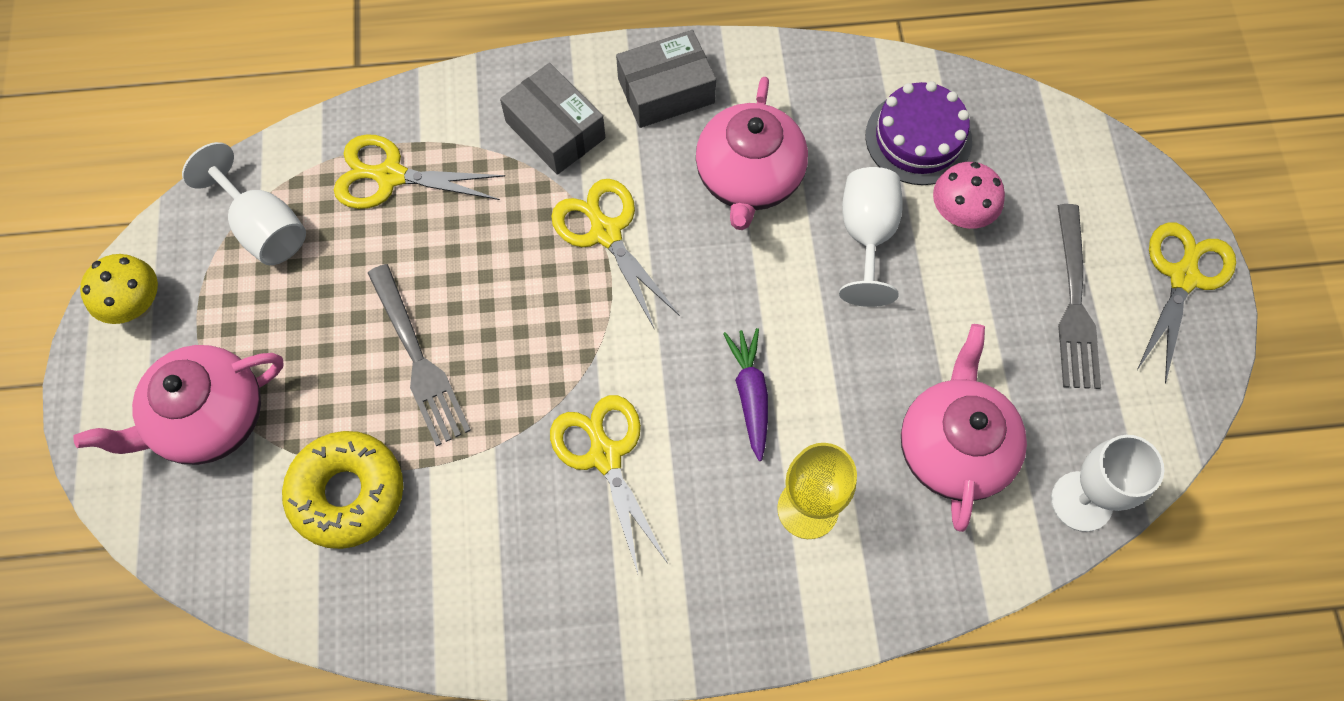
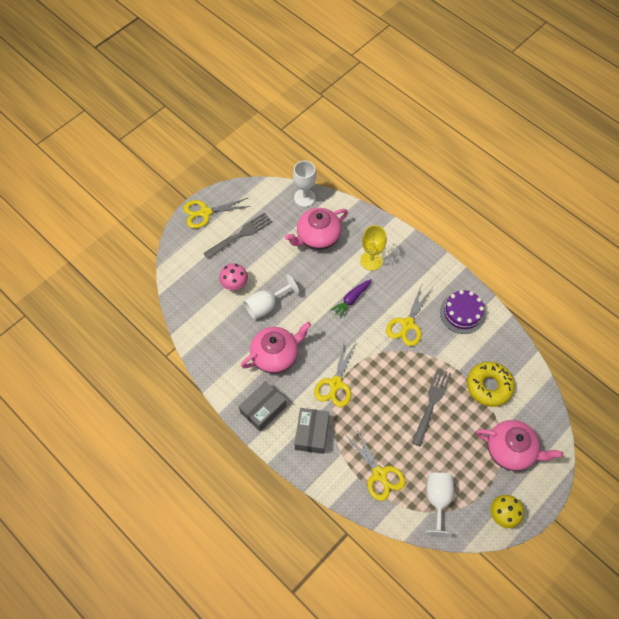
camera: 130 degrees left, 5 degrees down
grey box [616,30,716,128] -> grey box turned 75 degrees counterclockwise [239,381,286,431]
purple cake [866,81,972,185] -> purple cake moved to [440,290,486,334]

